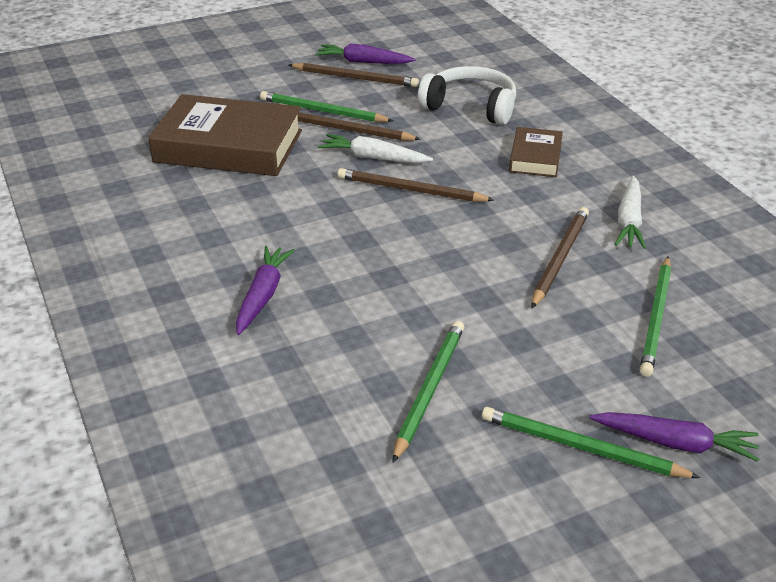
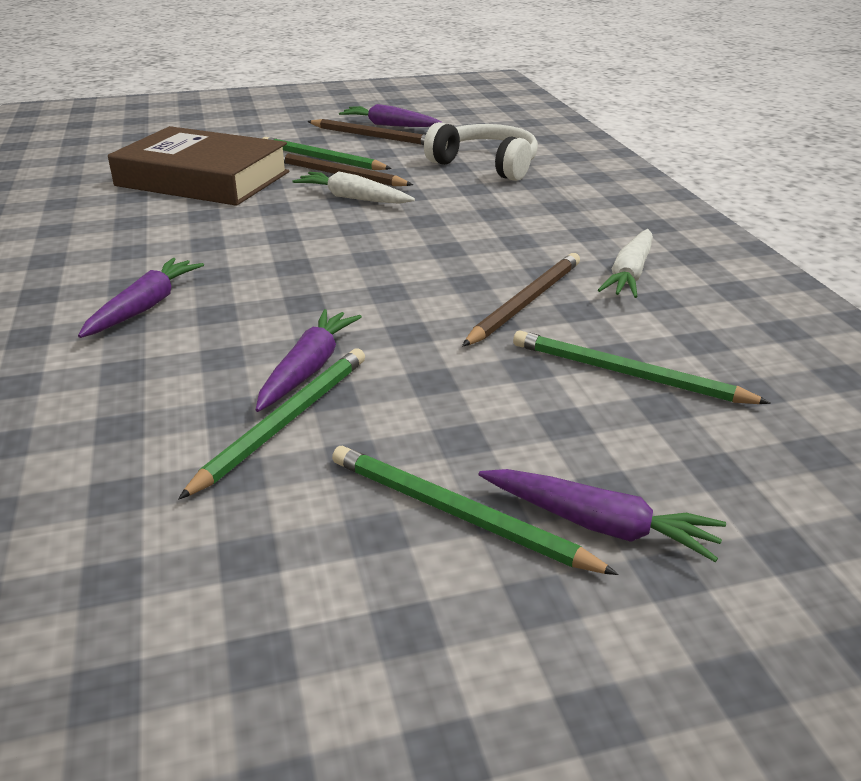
camera: 10 degrees right, 5 degrees down
brown pencil [337,168,494,202] -> none
brown book [509,127,563,177] -> none
green pencil [640,257,671,377] -> green pencil turned 90 degrees clockwise [513,331,771,404]
none -> purple carrot [256,309,362,412]

